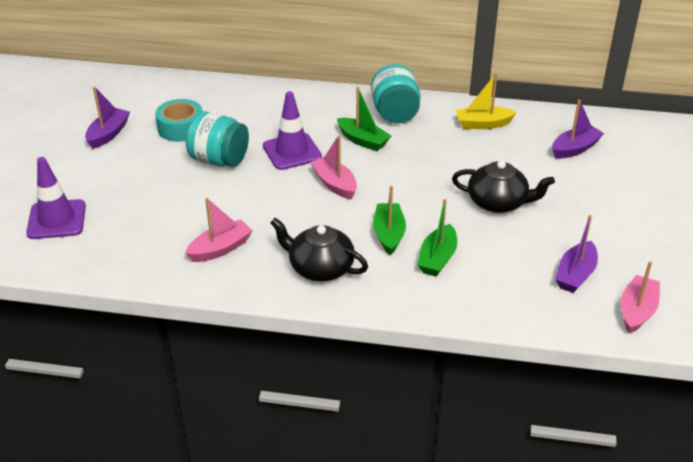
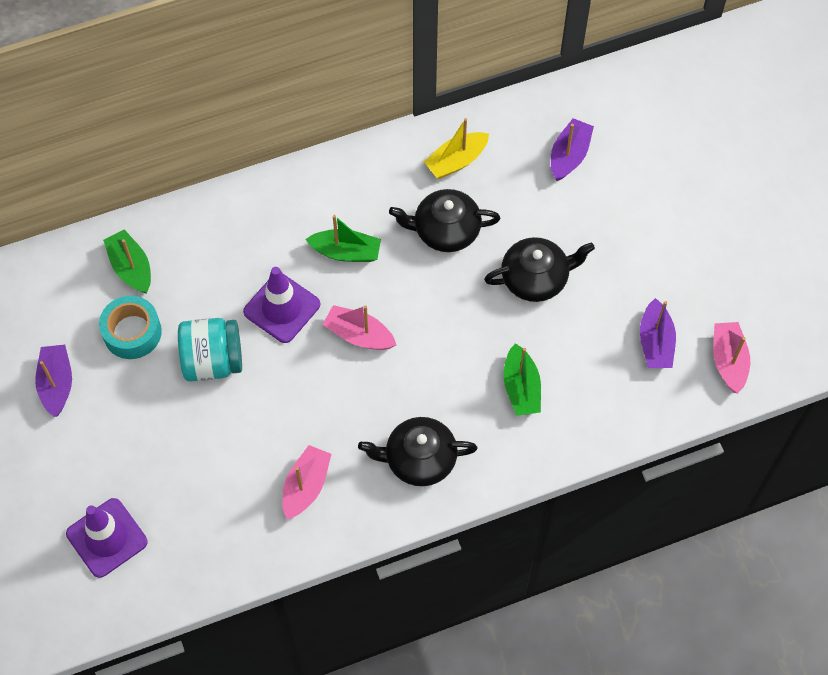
camera: 30 degrees left, 25 degrees up
turquoise jar [371,64,421,123] -> none
green boat [373,186,406,255] -> green boat moved to [103,229,151,293]
none -> black teapot [389,189,500,252]

